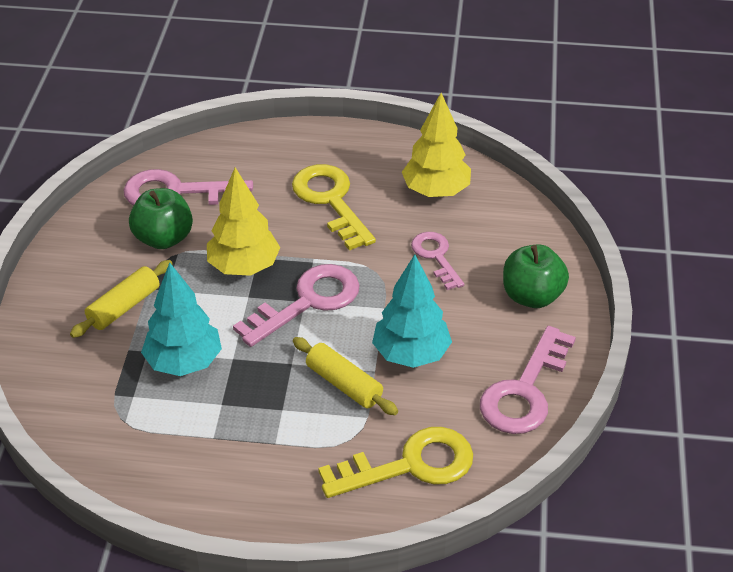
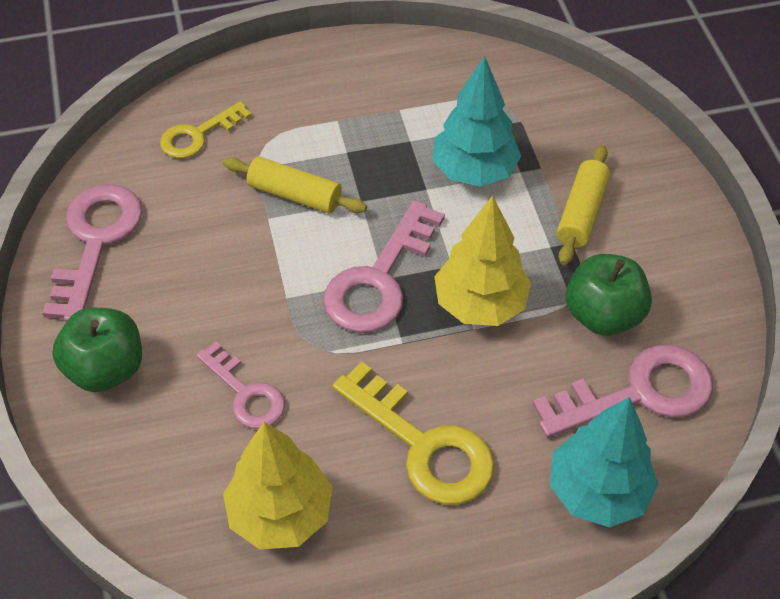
camera: 160 degrees right, 10 degrees up
yellow key [318,427,473,498] -> yellow key [160,101,252,158], size x0.62
turquoise tree [372,254,452,368] -> turquoise tree moved to [550,397,658,527]

